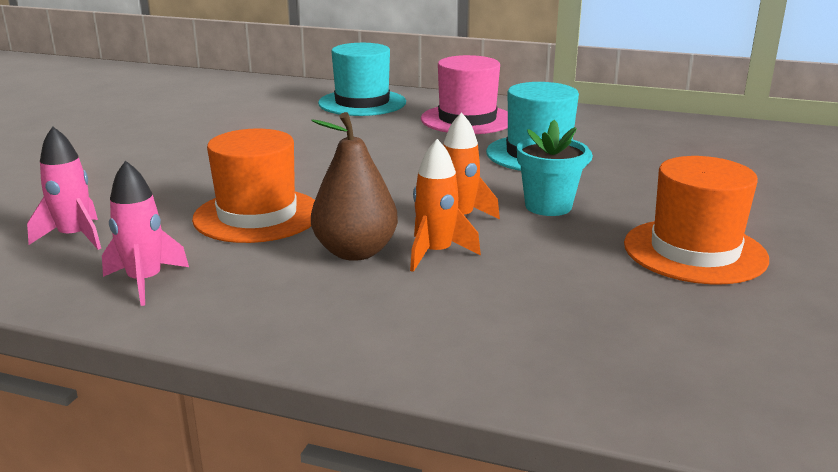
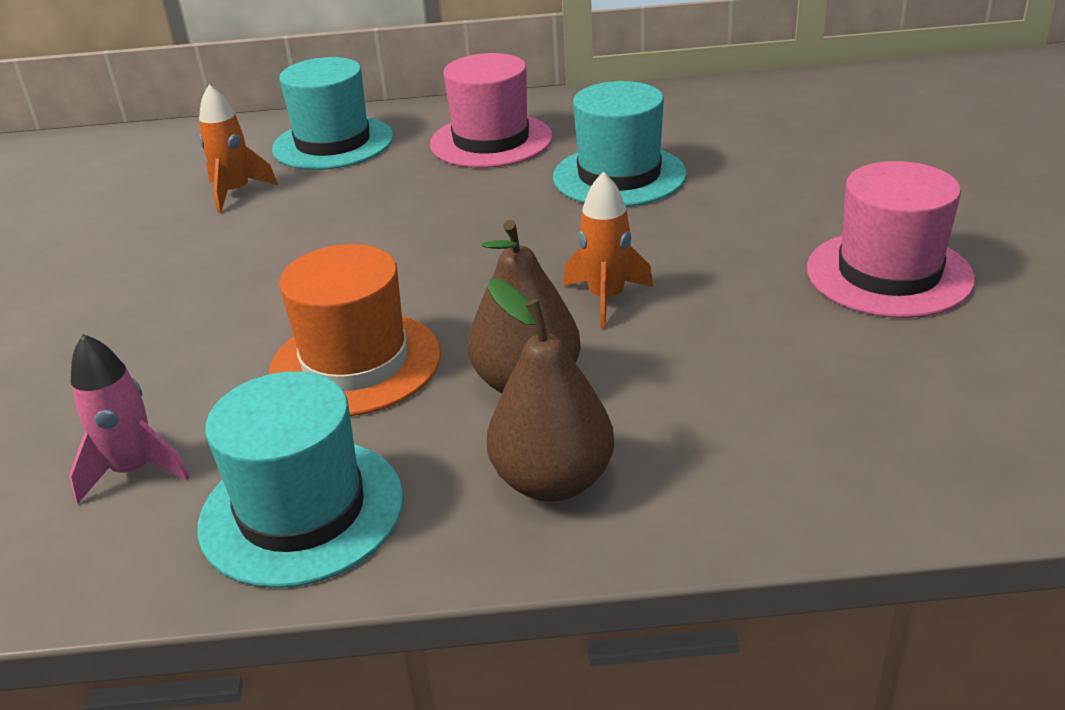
camera: 20 degrees left, 10 degrees up
pink rocket [102,160,189,306] -> turquoise hat [197,371,404,588]
orange rocket [410,139,481,272] -> orange rocket moved to [199,85,278,213]
turquoise flower pot [517,120,589,216] -> none
orange hat [624,156,769,284] -> pink hat [807,161,975,318]
none -> brown pear [487,279,614,502]

